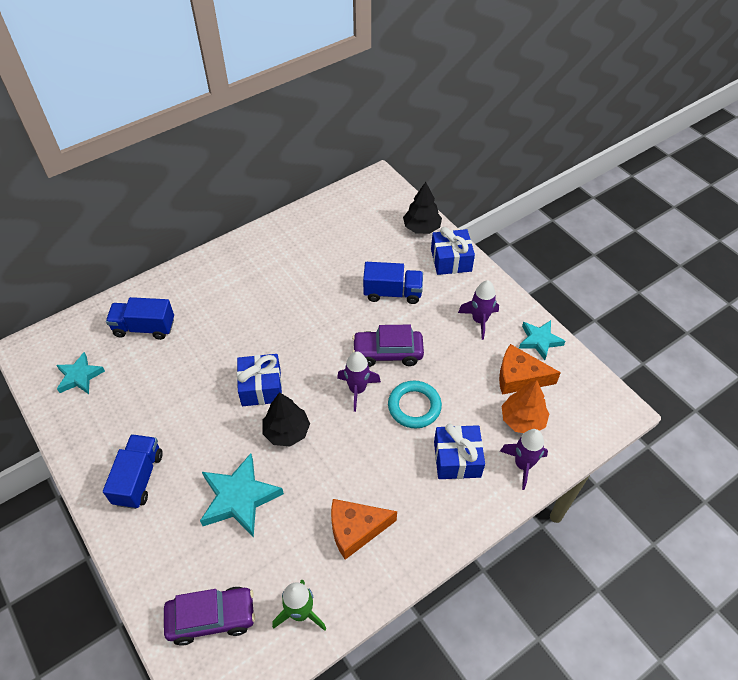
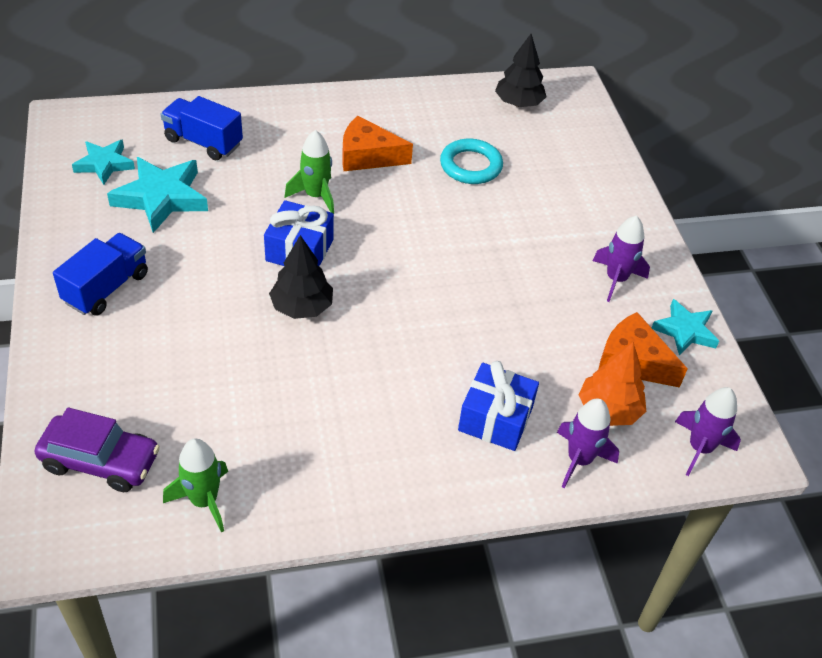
camera: 20 degrees right, 5 degrees down
turquoise star [200,453,284,537] -> turquoise star moved to [107,157,208,233]
orange cheese [331,499,397,560] -> orange cheese moved to [342,116,413,171]
purple rocket [337,351,381,412] -> purple rocket moved to [675,387,741,476]
purple car [352,325,424,367] -> none
blue truck [363,262,423,304] -> none
turquoise ring [388,381,442,428] -> turquoise ring moved to [440,139,503,184]
black tree [403,182,442,234] -> black tree moved to [495,34,546,107]
blue gift [431,227,475,275] -> none
none -> green rocket [285,130,334,214]

